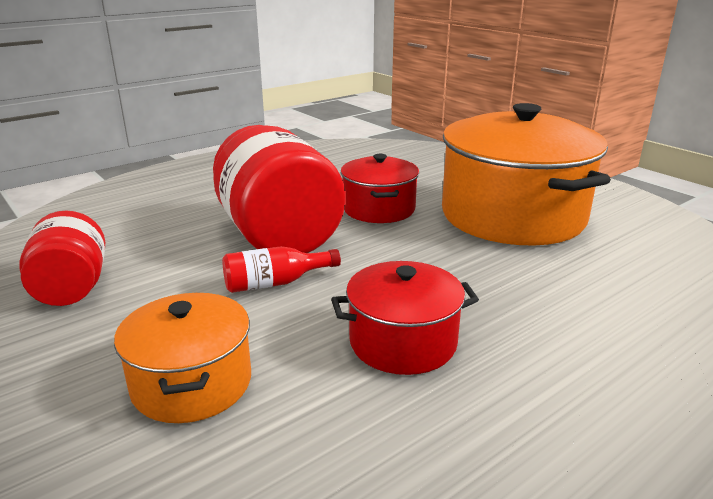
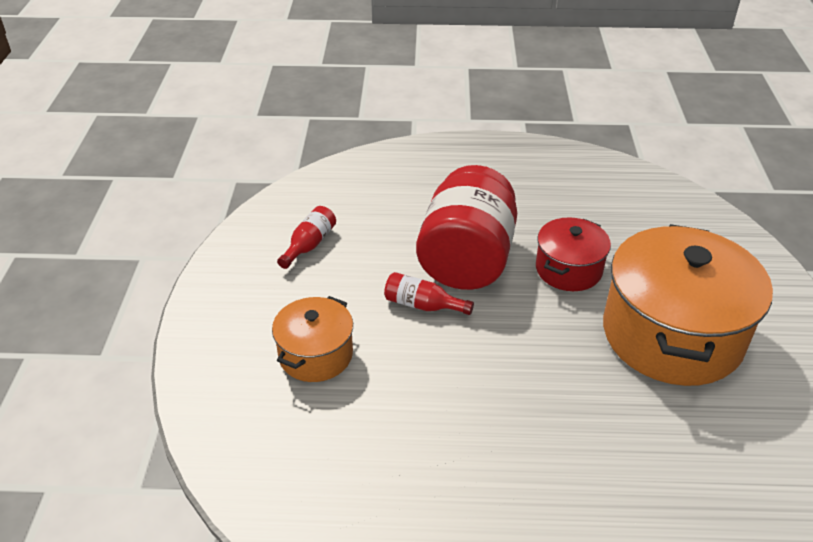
camera: 40 degrees right, 15 degrees up
red jar [19,210,105,306] -> red bottle [277,206,336,269]
red pot [331,261,479,375] -> none

